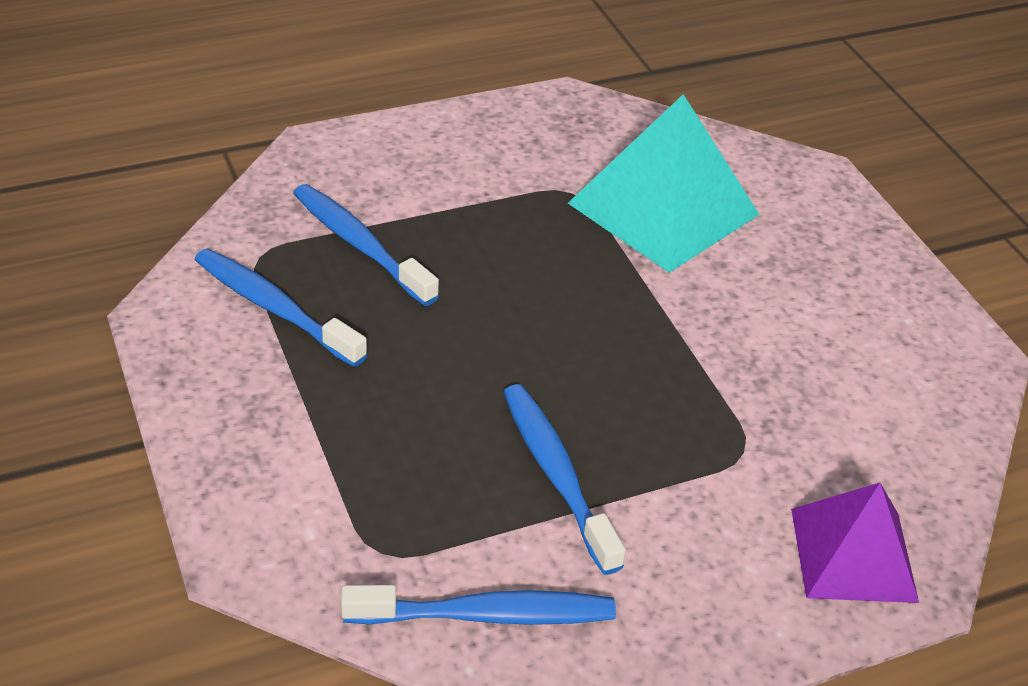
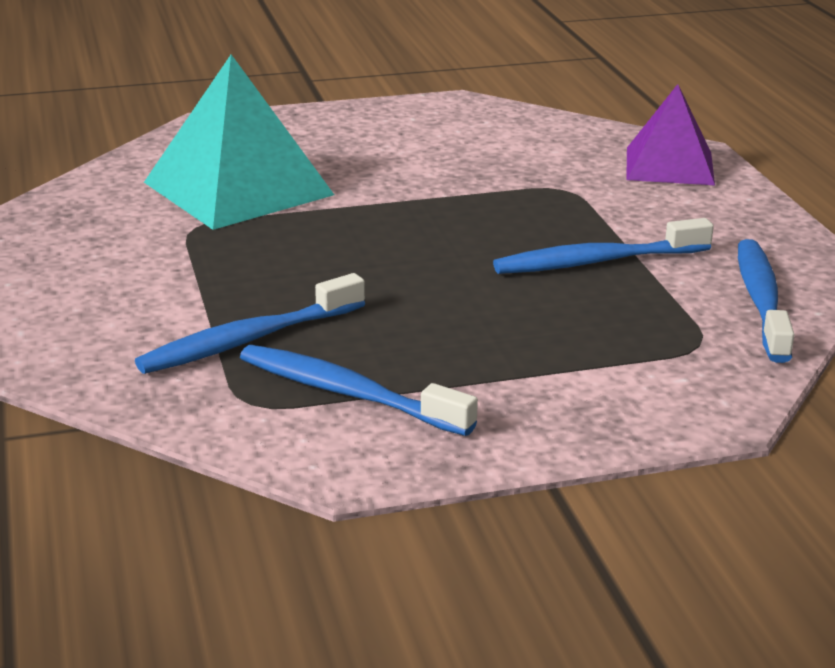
camera: 80 degrees left, 15 degrees down
blue toothbrush [194,248,368,367] -> blue toothbrush turned 75 degrees clockwise [240,345,478,436]

